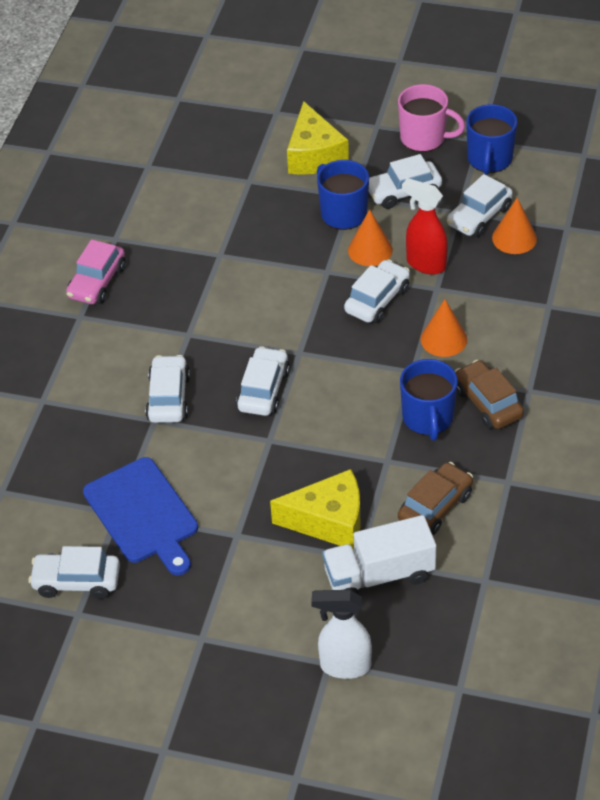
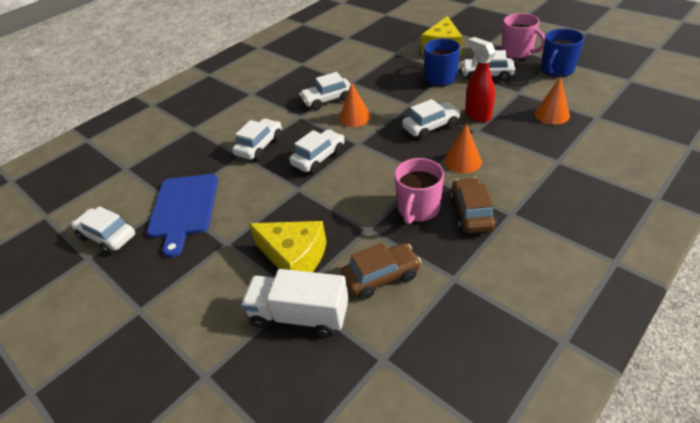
camera: 30 degrees right, 5 degrees down
pink car [66,239,126,304] -> none
white spray bottle [311,590,372,679] -> none
orange cone [348,209,393,266] -> orange cone moved to [339,82,371,127]
blue mug [400,359,458,441] -> pink mug [394,158,444,224]
white car [447,174,513,237] -> white car moved to [299,72,351,110]

